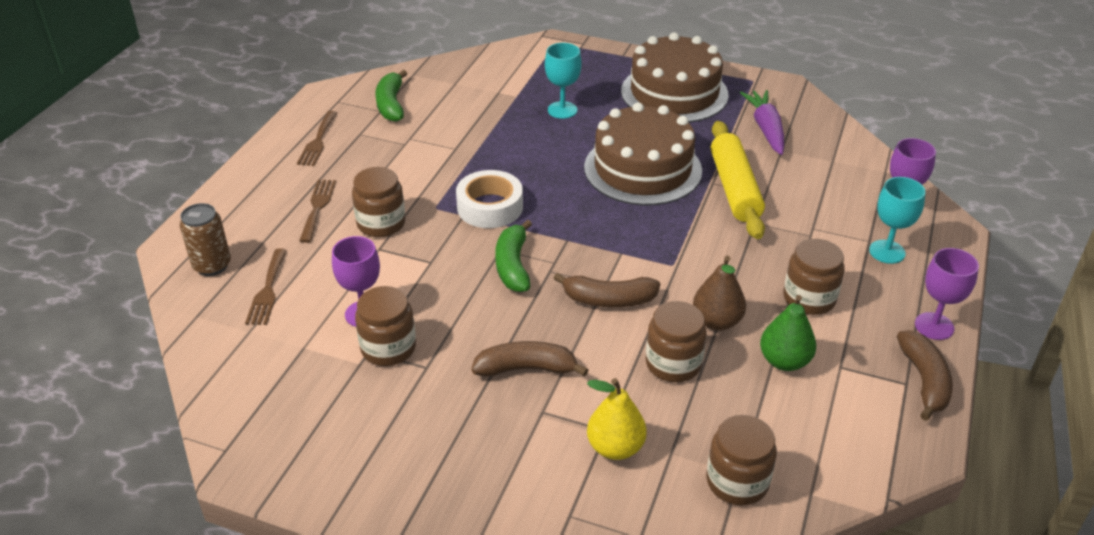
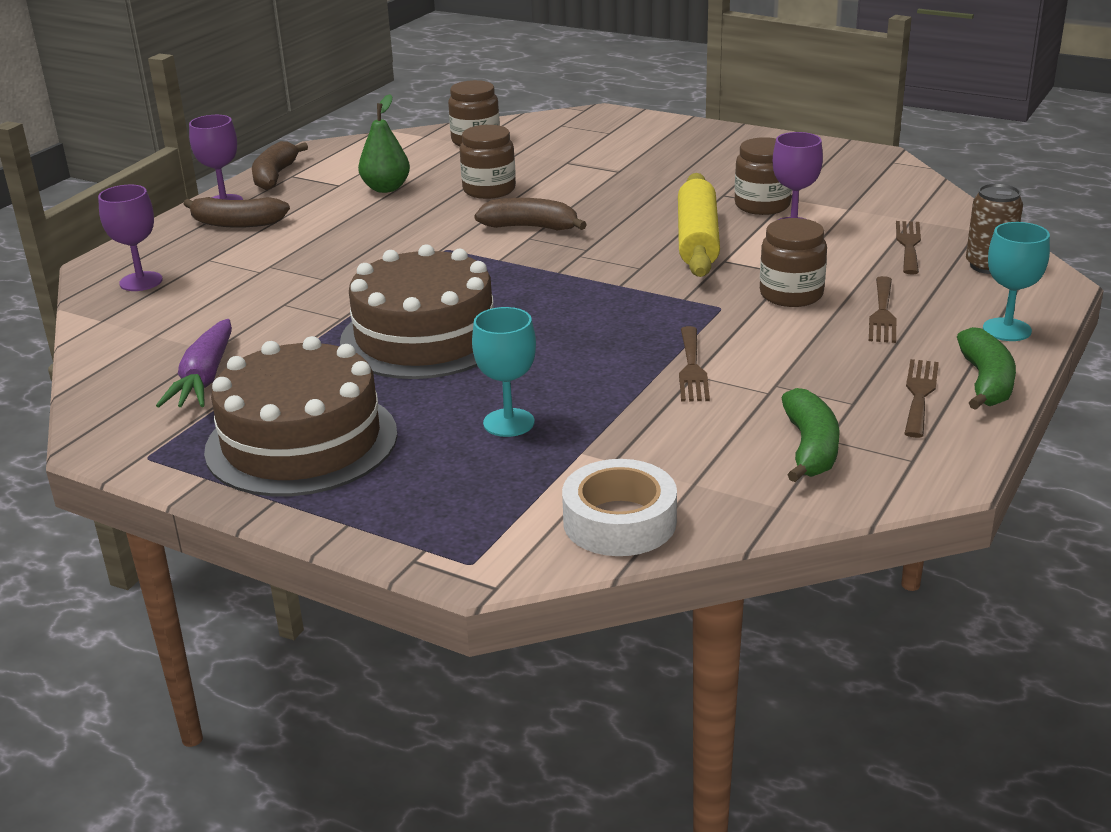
camera: 170 degrees left, 10 degrees down
white tape [456,170,523,228] -> white tape moved to [562,459,677,556]
brown banana [472,341,588,377] -> brown banana moved to [184,197,290,228]
green banana [495,220,532,292] -> green banana moved to [957,327,1016,410]
yellow pear [587,378,647,460] -> none
brown pear [693,256,746,331] -> none
yellow rolling pin [711,121,765,239] -> yellow rolling pin moved to [678,173,720,277]
brown jar [784,239,845,315] -> none
turquoise goblet [869,177,926,264] -> turquoise goblet moved to [983,222,1050,341]
none -> brown fork [679,326,710,402]

